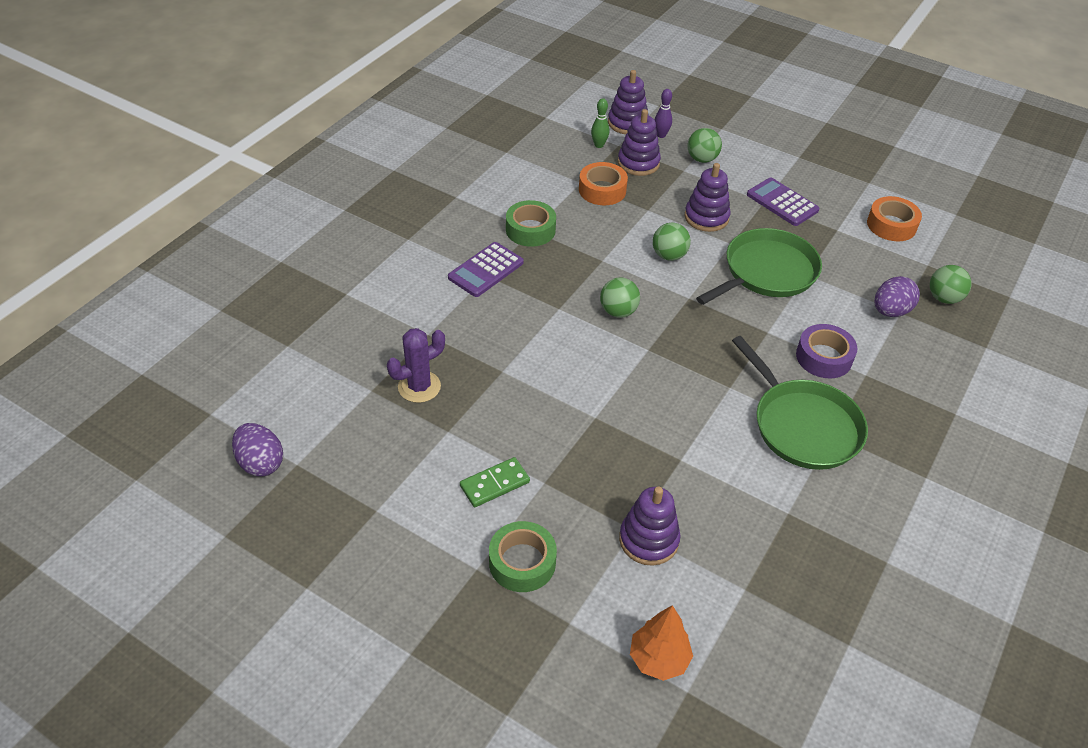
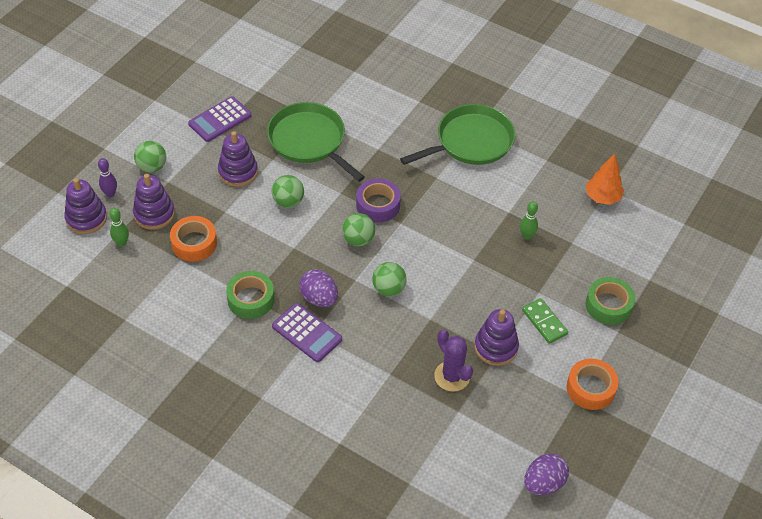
camera: 90 degrees left, 5 degrees up
purple stacking toy [619,487,681,566] -> purple stacking toy moved to [474,309,519,366]
orange tree [630,605,693,681] -> orange tree moved to [586,153,624,205]
purple tape [796,324,857,379] -> purple tape moved to [356,178,401,222]
orange tape [867,196,922,241] -> orange tape moved to [567,359,619,410]
purple egg [875,276,920,317] -> purple egg moved to [299,269,338,307]
green ball [930,265,972,304] -> green ball moved to [372,262,407,296]
none -> green bowling pin [520,201,538,240]

